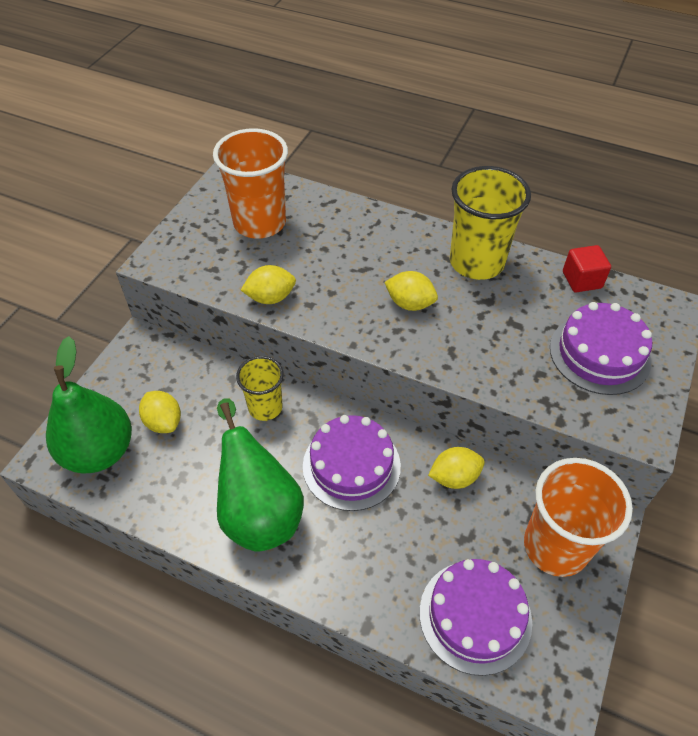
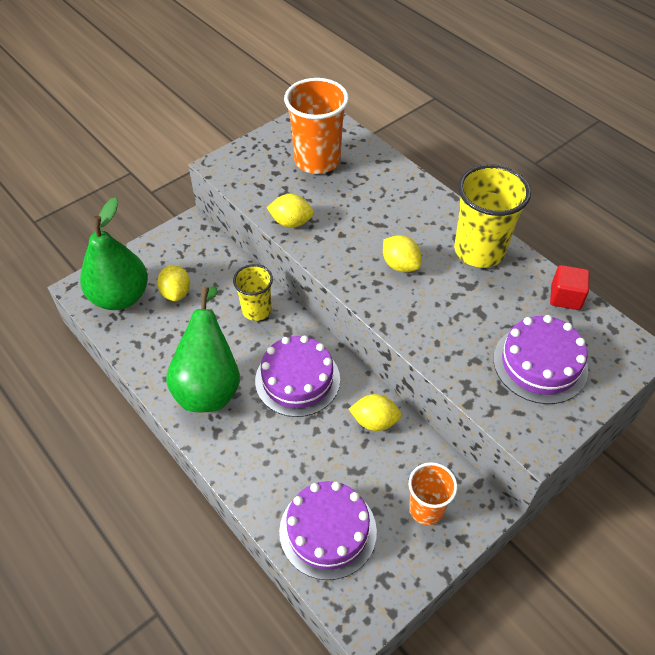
camera: 25 degrees right, 0 degrees up
orange cup [524,458,633,577] -> orange cup [409,462,457,525], size x0.60

